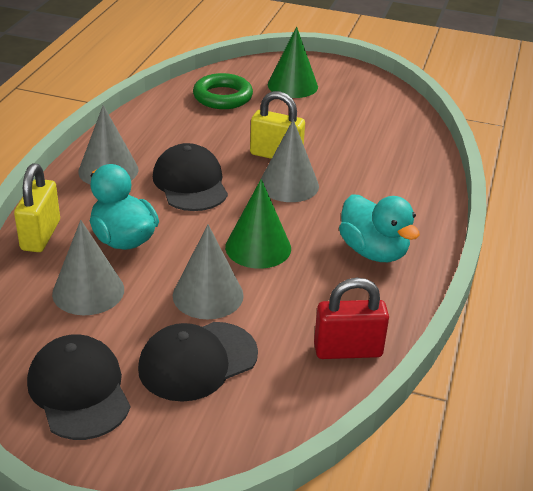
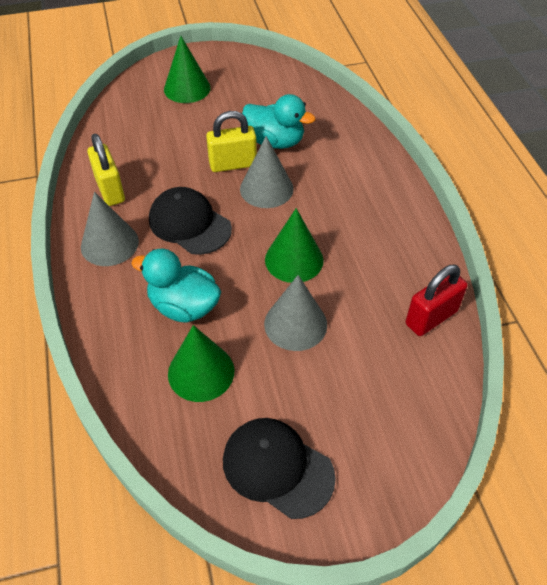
camera: 30 degrees left, 15 degrees up
yellow padlock [14,163,60,252] -> yellow padlock moved to [87,134,125,206]
grey cone [52,220,124,315] -> green cone [168,325,234,402]
black cap [138,322,258,402] -> none
green ring [193,73,253,109] -> none
turquoise duck [339,194,420,262] -> turquoise duck moved to [242,94,316,149]

